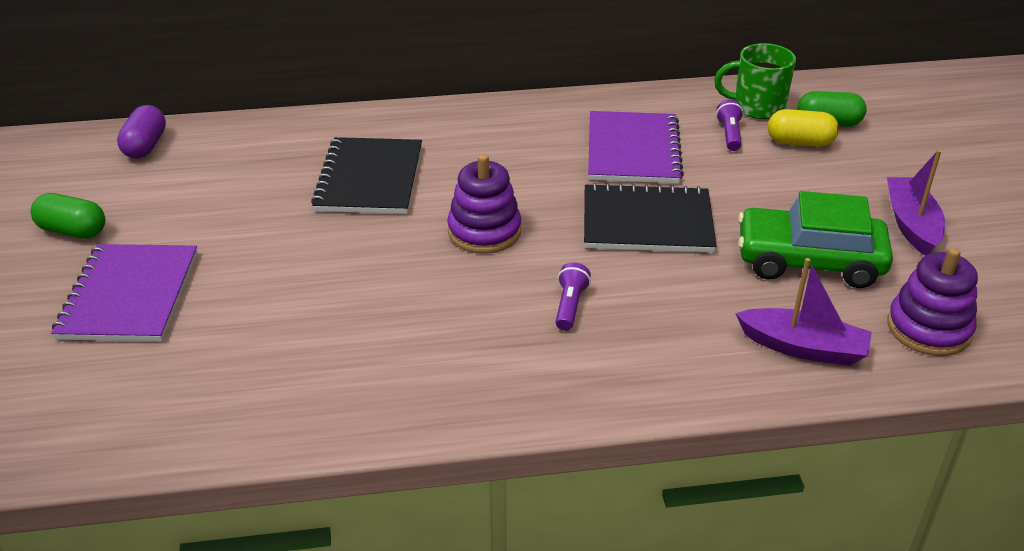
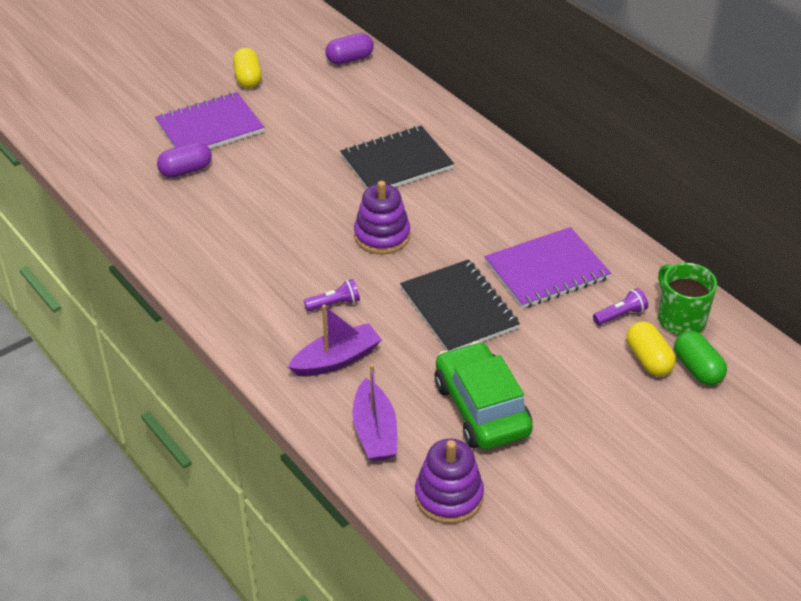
camera: 60 degrees right, 5 degrees up
green capsule [31,193,105,239] -> yellow capsule [233,48,262,88]
purple boat [887,150,945,256] -> purple boat moved to [288,305,382,377]
none -> purple capsule [157,142,212,178]

